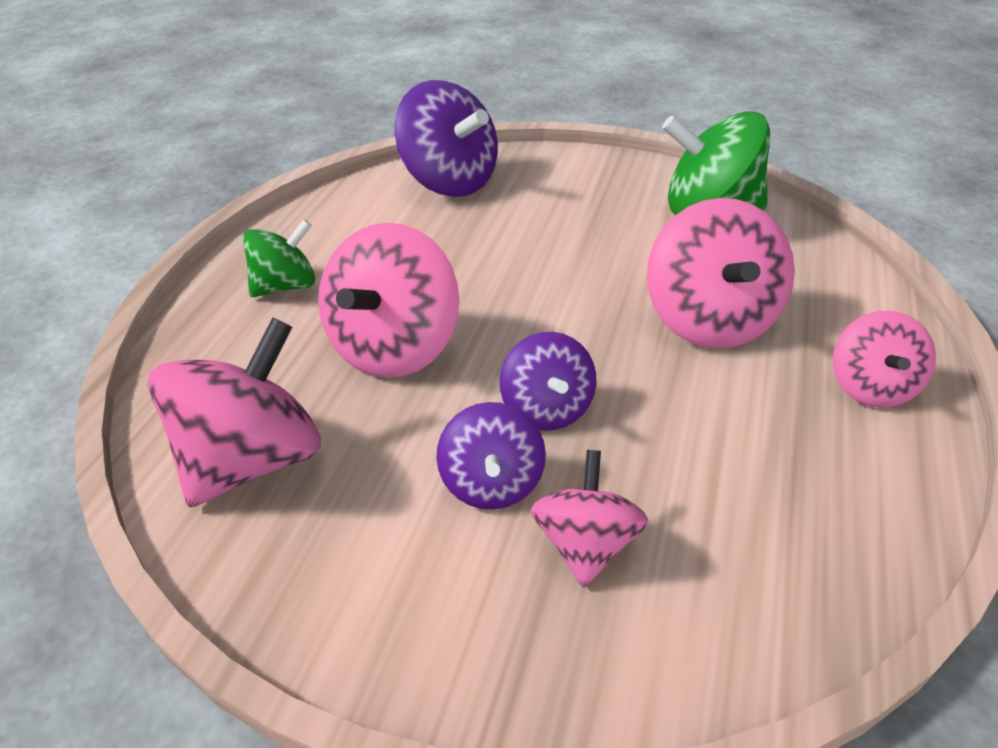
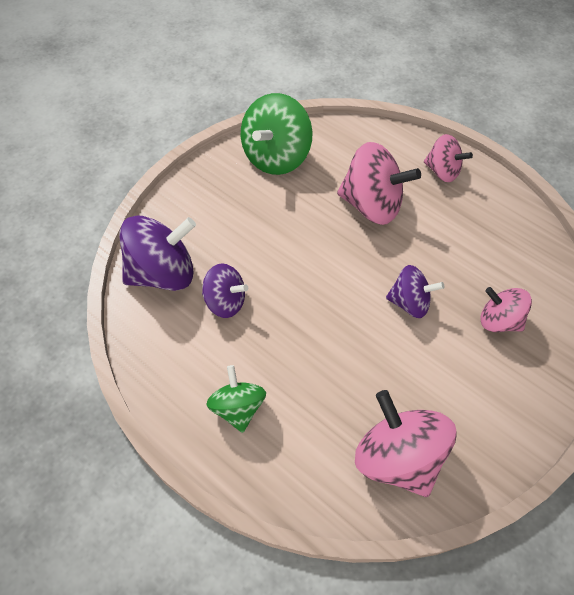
camera: 70 degrees left, 15 degrees up
pink spinning top [318,223,459,378] -> none
purple spinning top [436,402,546,510] -> purple spinning top moved to [202,263,248,318]

